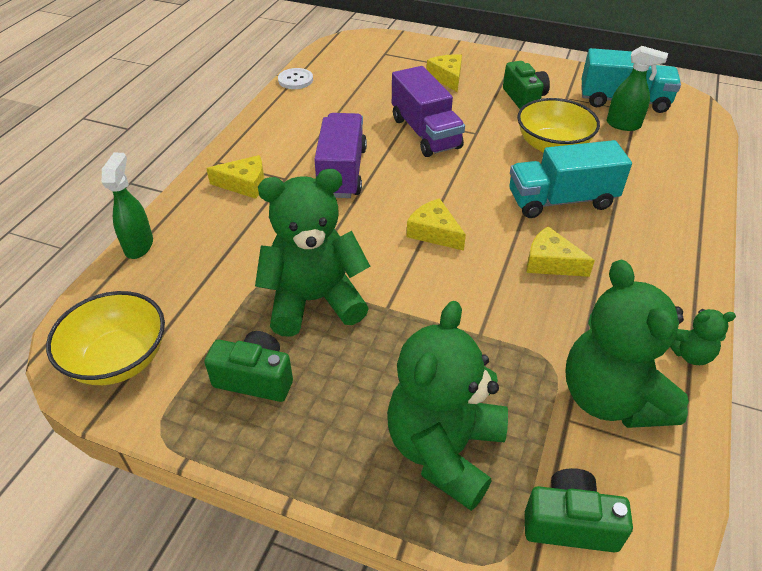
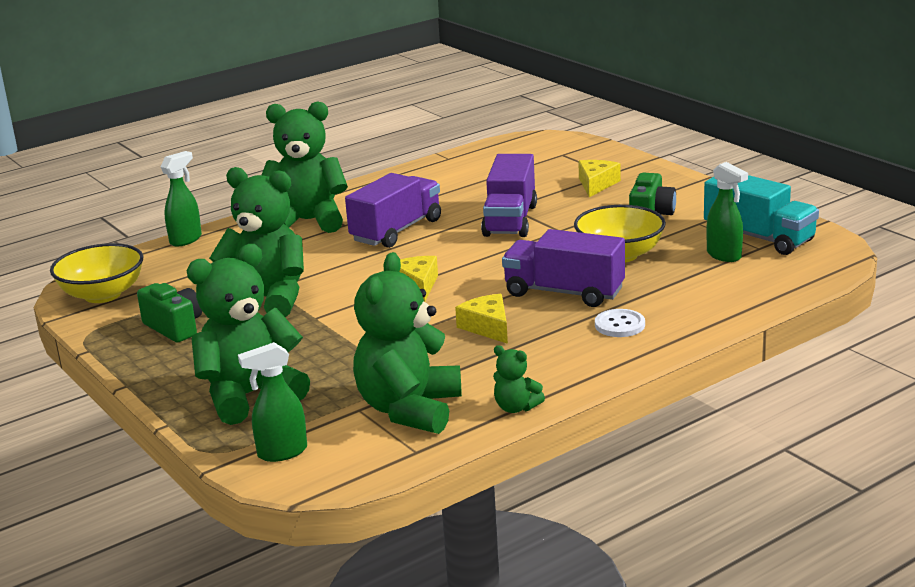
camera: 35 degrees right, 20 degrees down
yellow cheese [206,155,264,199] -> green teddy bear [262,101,348,233]
white button [278,68,313,89] -> white button moved to [595,309,645,337]
turquoise truck [509,140,632,218] -> purple truck [502,229,625,307]
green camera [525,468,633,552] -> green spray bottle [238,342,307,462]

